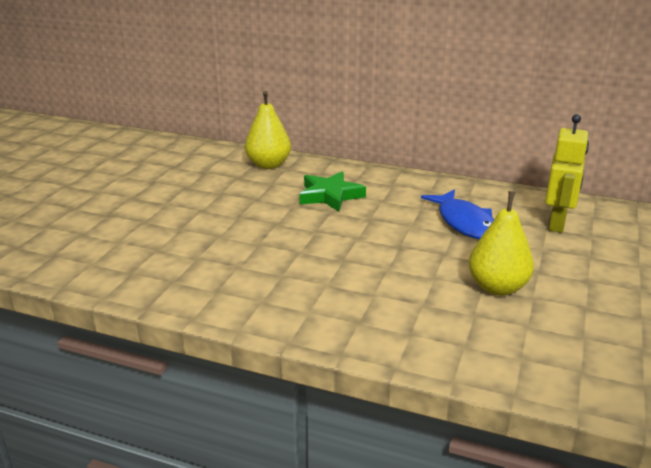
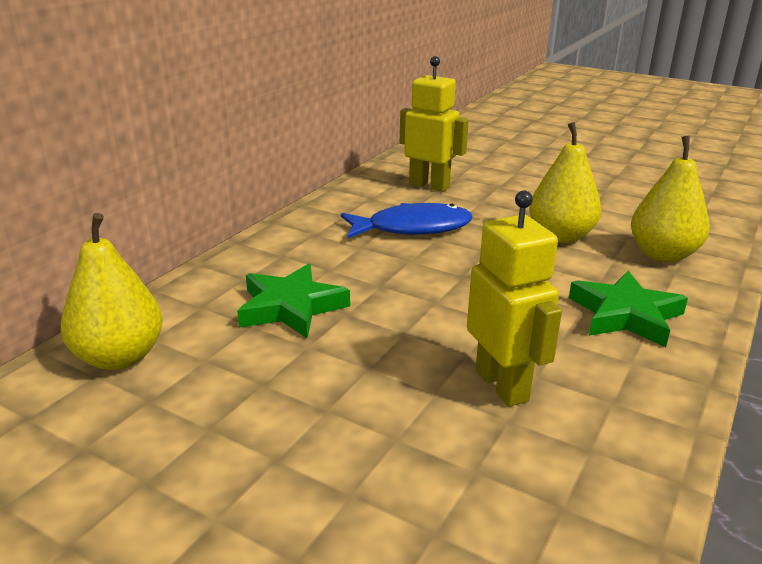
camera: 80 degrees left, 0 degrees up
none -> yellow robot [467,191,562,407]
none -> green star [569,271,688,347]
none -> yellow pear [631,136,710,262]

